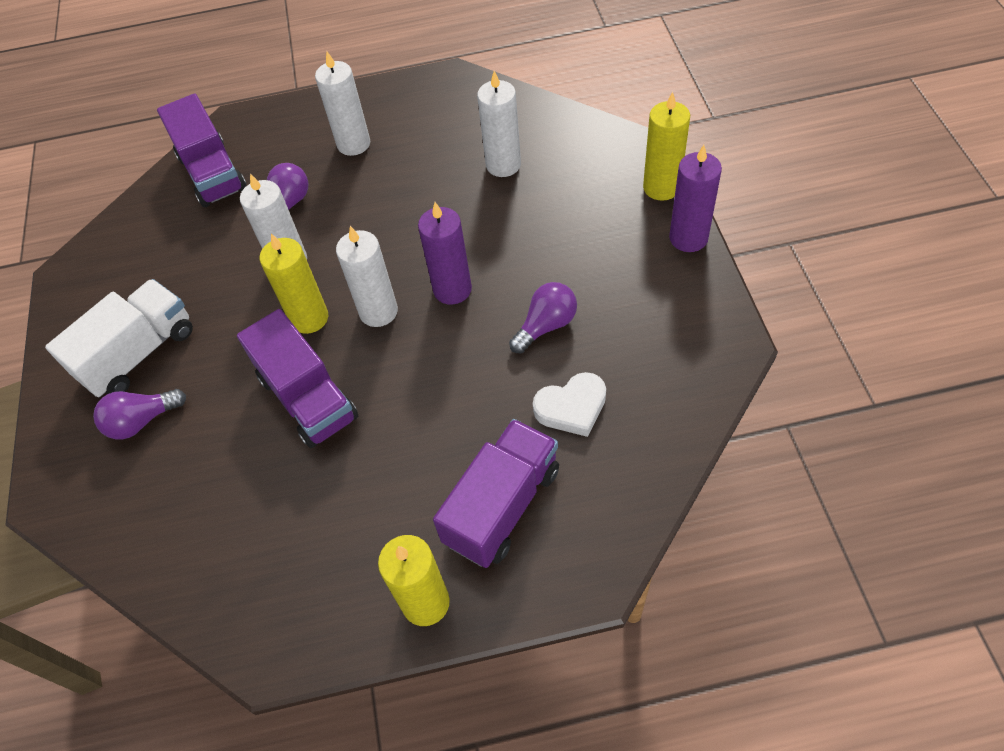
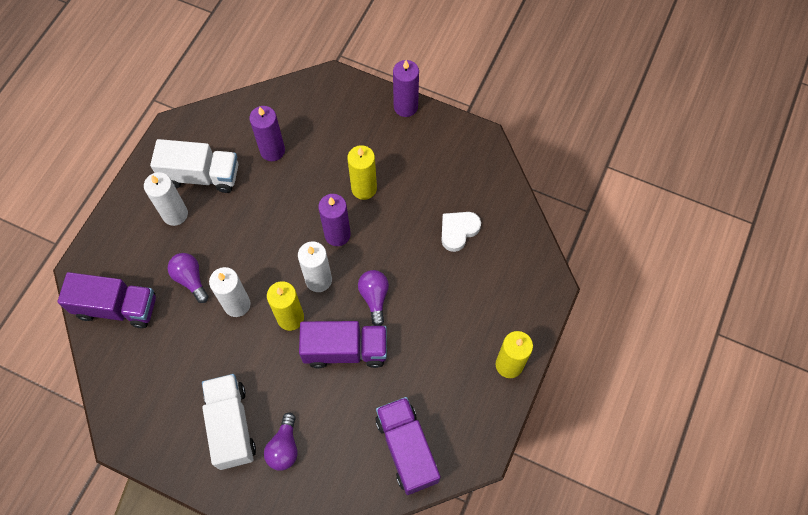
camera: 60 degrees left, 10 degrees up
purple truck [433,419,559,568] -> purple truck moved to [375,397,440,495]
white candle [477,71,521,177] -> purple candle [249,106,285,161]
purple light bulb [509,282,577,353] -> purple light bulb moved to [358,270,389,326]
white heart [533,372,606,437] -> white heart turned 150 degrees counterclockwise [441,212,481,252]
yellow candle [643,92,690,201] -> yellow candle moved to [347,145,377,200]
none -> white truck [150,139,238,193]

